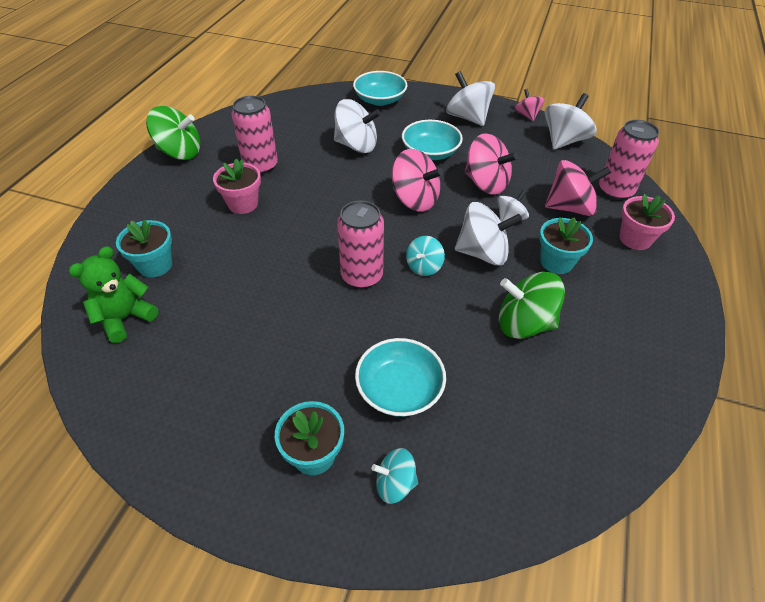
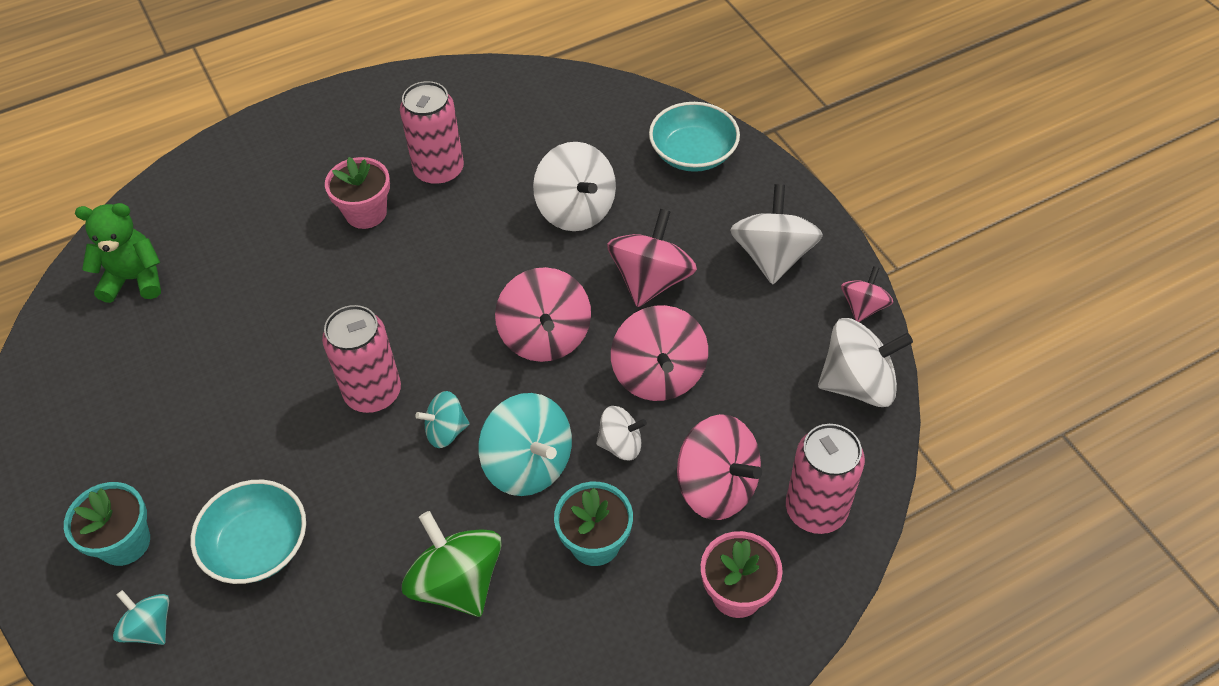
camera: 45 degrees right, 5 degrees up
turquoise flower pot [116,219,172,277] -> none
green spinning top [146,106,200,160] -> none
turquoise bowl [402,120,463,160] -> pink spinning top [607,209,697,307]
white spinning top [455,202,522,266] -> turquoise spinning top [478,393,572,496]

